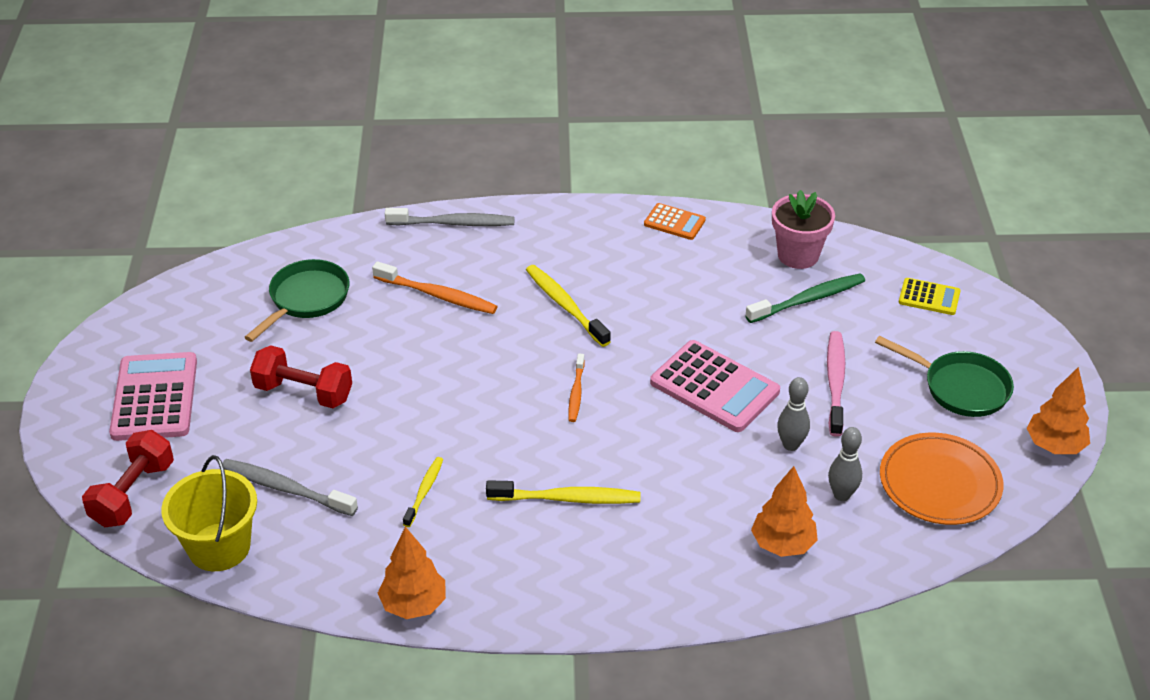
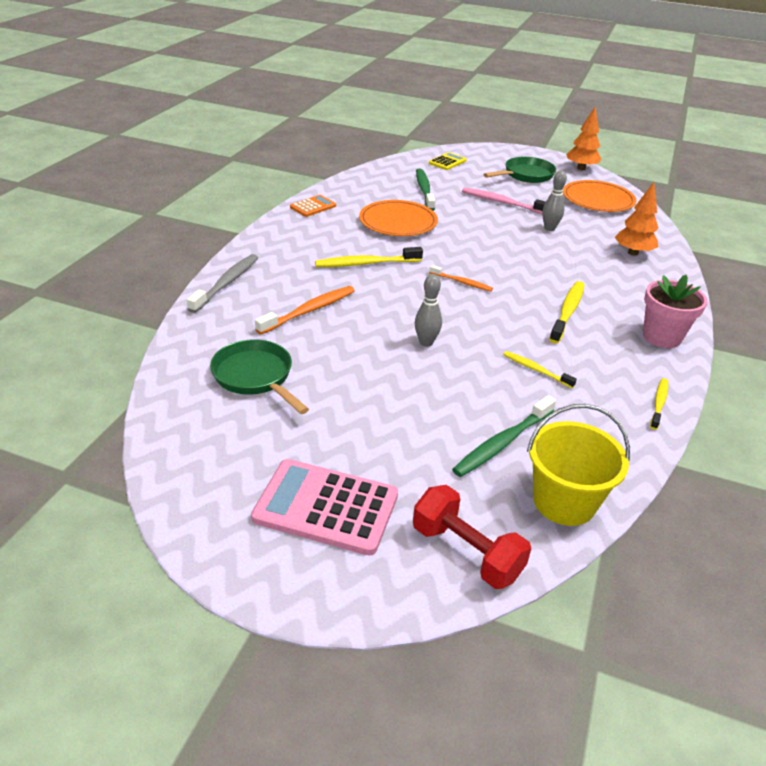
camera: 70 degrees left, 5 degrees down
grey toothbrush [222,459,358,516] -> green toothbrush [452,395,556,477]
red dumbbell [250,345,352,408] -> none
orange tree [378,526,446,619] -> yellow toothbrush [650,378,668,430]
pink calculator [650,340,780,432] -> none
pink flower pot [772,190,835,269] -> pink flower pot moved to [643,275,708,348]
grey bowling pin [828,427,862,501] -> grey bowling pin moved to [415,274,442,347]
none -> orange plate [359,200,438,236]

